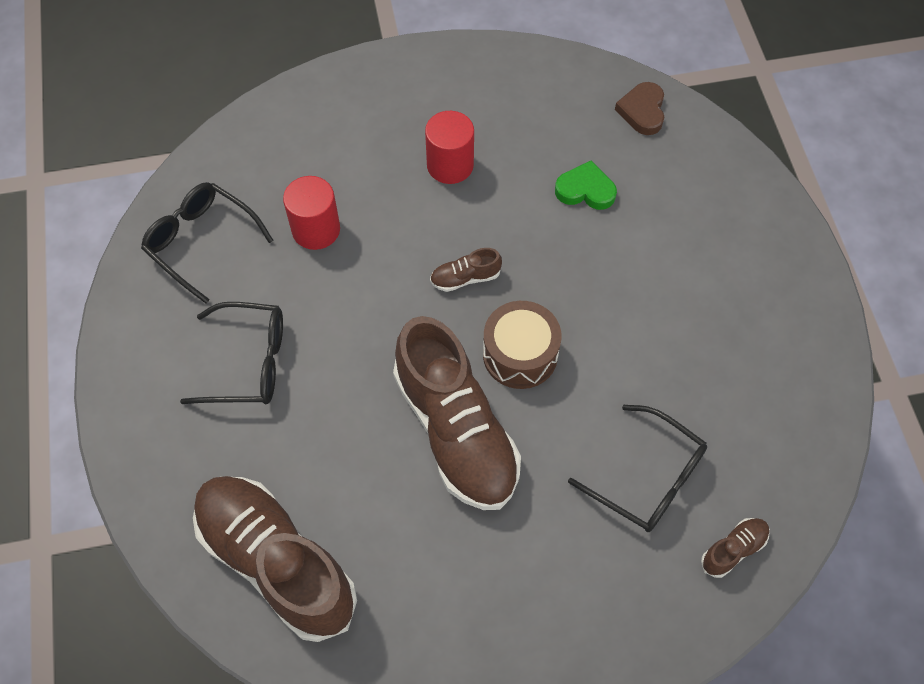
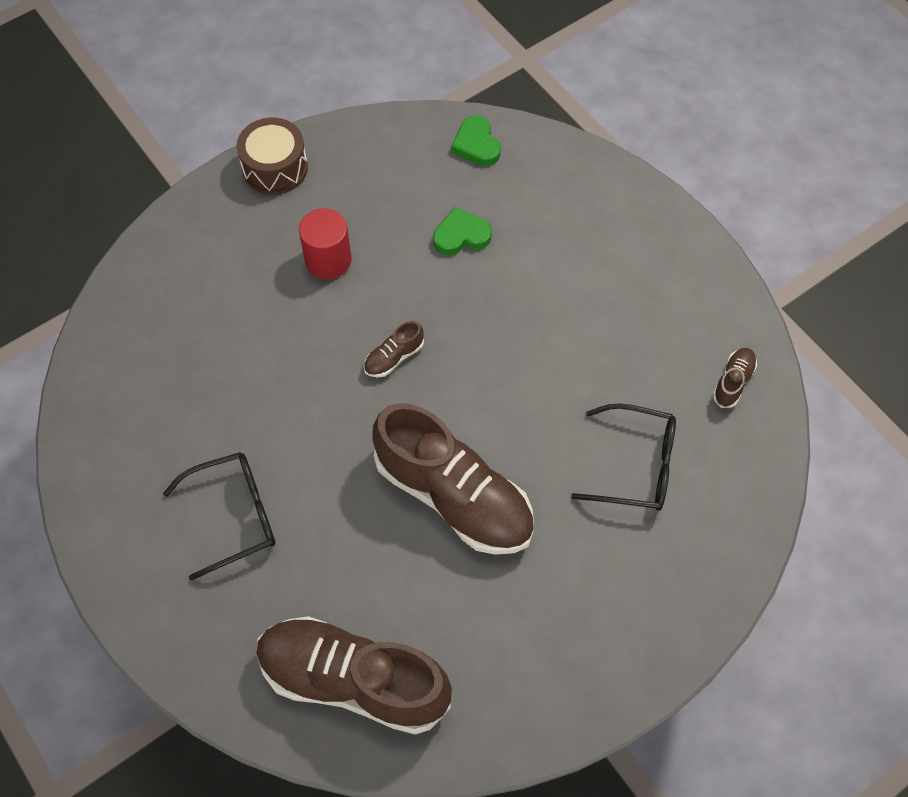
camera: 25 degrees left, 0 degrees up
black glasses [141,182,273,304] -> none
red cylinder [283,176,340,250] -> none
brown drum [483,301,561,389] -> brown drum moved to [236,118,308,195]
brown heart [615,82,664,135] -> green heart [451,116,501,166]
brown shoe [701,518,770,578] -> brown shoe moved to [713,348,757,408]

